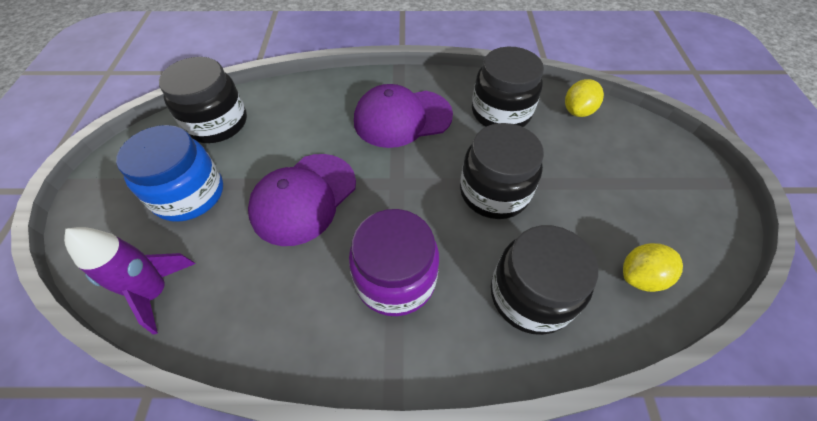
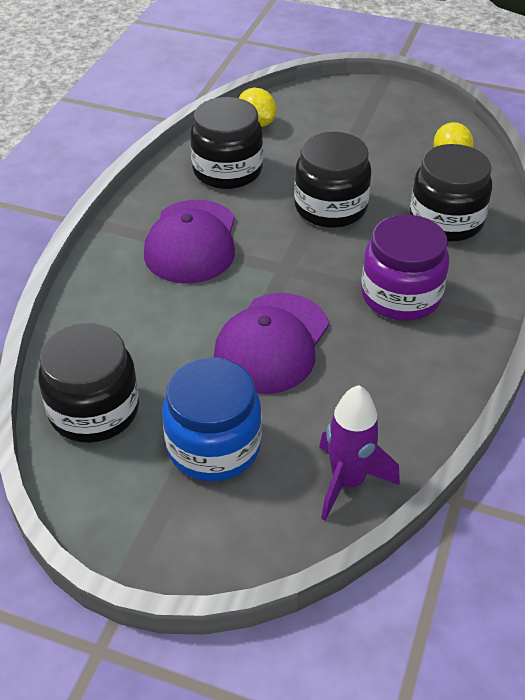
camera: 70 degrees left, 10 degrees down
purple cap [248,154,356,246] -> purple cap turned 60 degrees clockwise [214,293,329,394]

